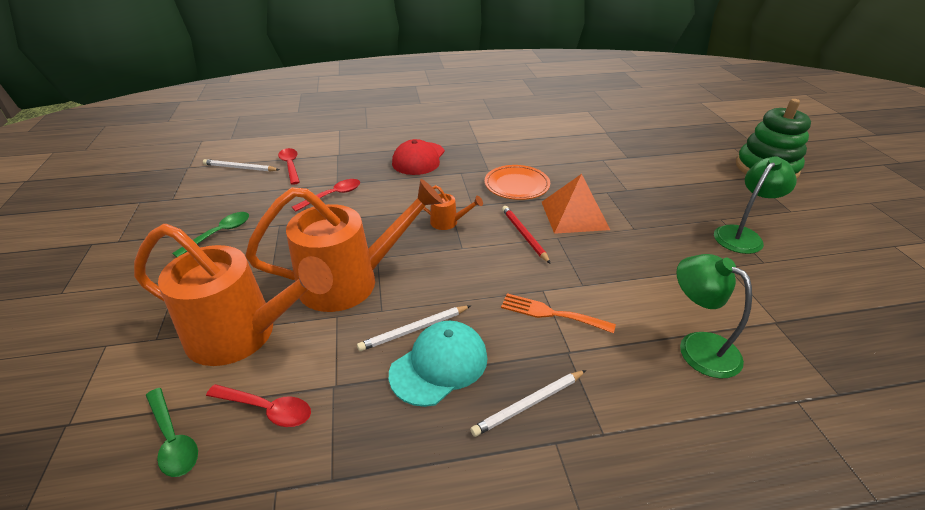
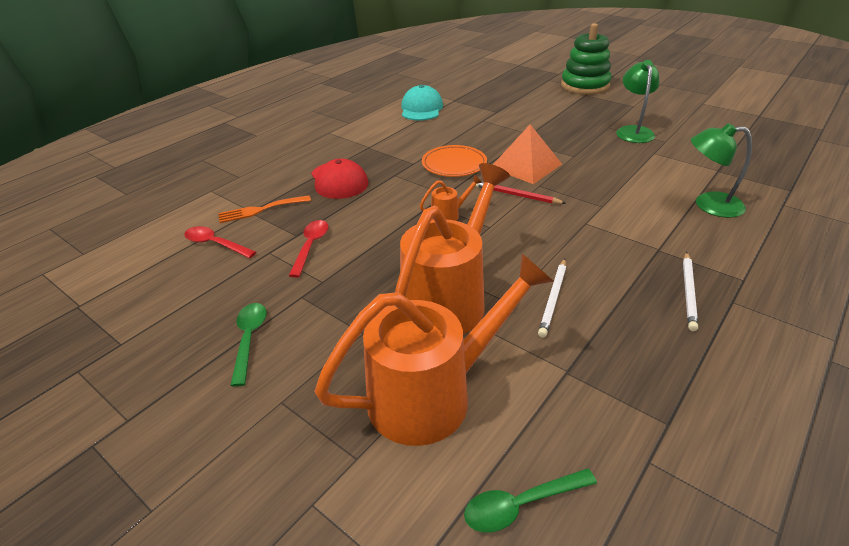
camera: 40 degrees left, 0 degrees up
green spoon [146,388,198,477] -> green spoon turned 150 degrees clockwise [464,468,597,533]
white pencil [203,159,280,172] -> none
red spoon [206,384,311,427] -> none
turquoise cap [389,321,488,407] -> turquoise cap moved to [401,85,443,121]
orange fork [501,293,616,333] -> orange fork moved to [218,195,311,223]

